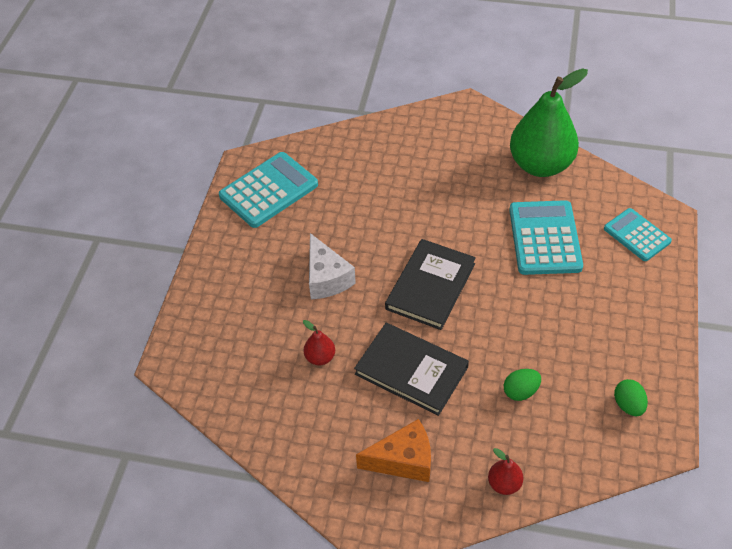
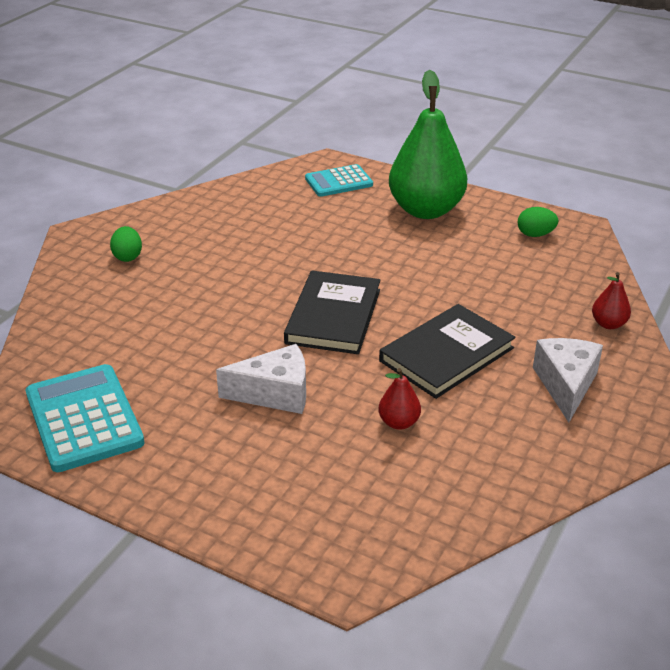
camera: 75 degrees left, 15 degrees down
orange cheese [356,419,431,482] -> white cheese [533,338,603,422]
black book [385,239,476,330] -> black book turned 60 degrees clockwise [284,271,381,354]
green egg [504,369,541,401] -> green egg moved to [110,226,142,262]
turquoise calculator [509,200,583,275] -> none
green pear [510,68,588,177] -> green pear moved to [389,70,467,219]

